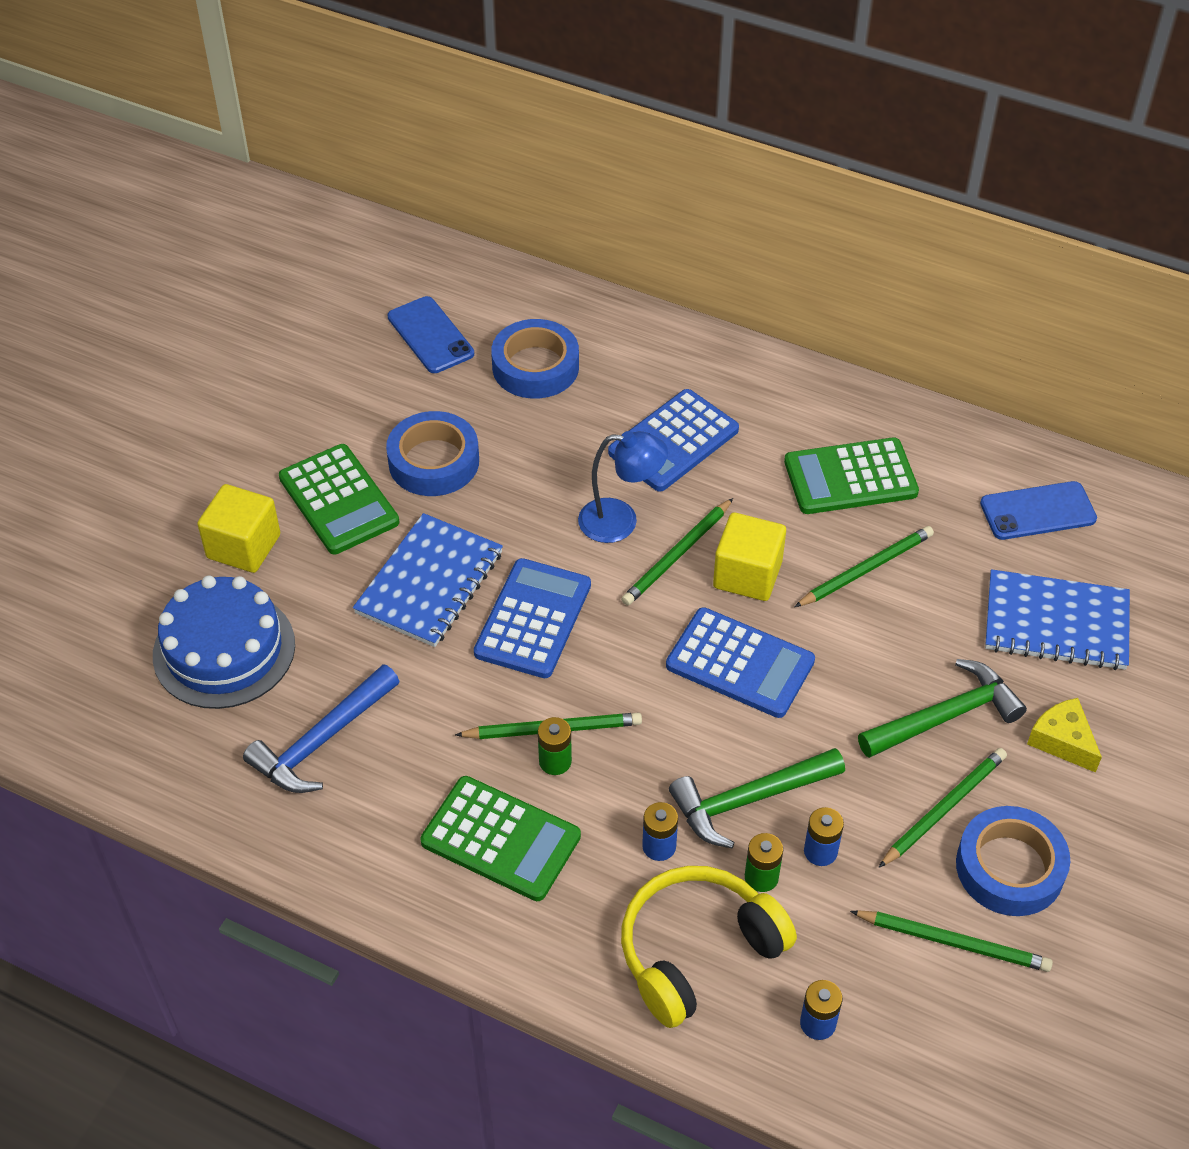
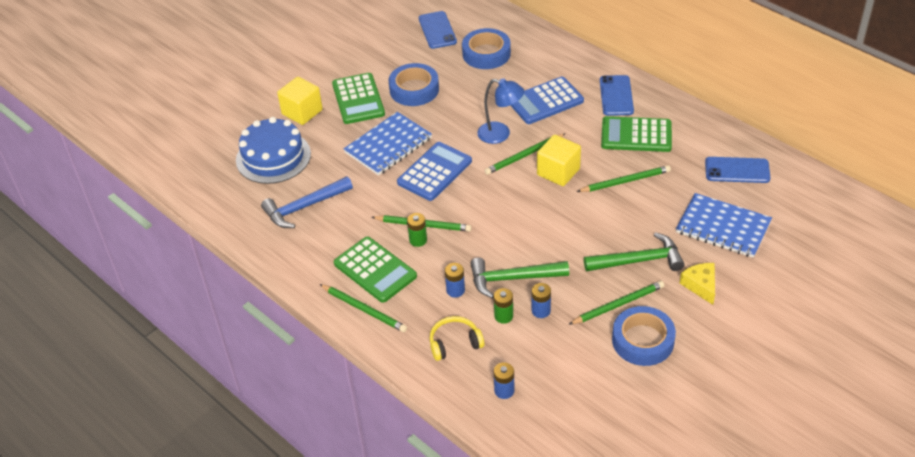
camera: 20 degrees right, 5 degrees down
yellow headphones [621,866,797,1028] -> yellow headphones [430,316,484,361], size x0.59
blue calculator [666,607,815,718] -> none
green pencil [850,910,1053,972] -> green pencil moved to [320,284,407,332]
none -> blue phone [600,75,634,116]

